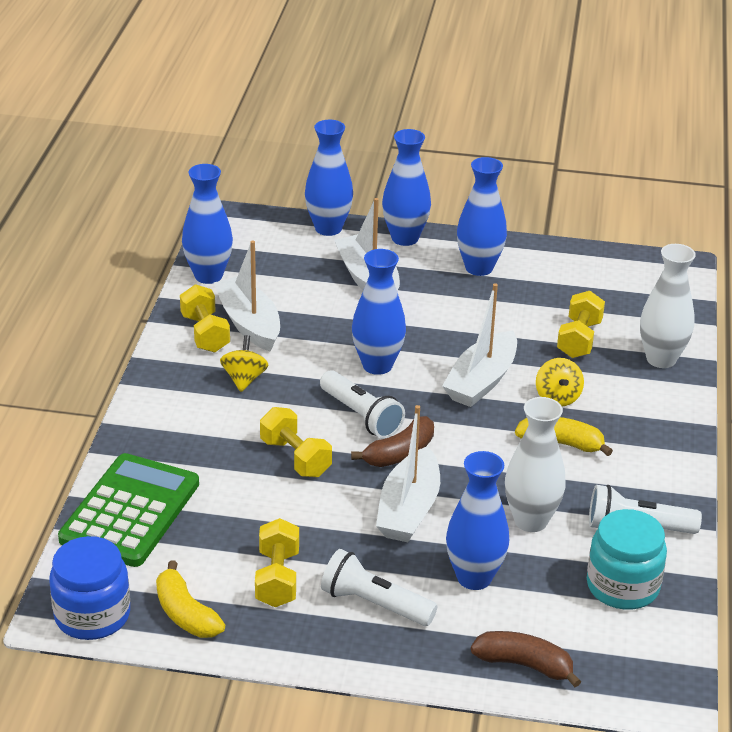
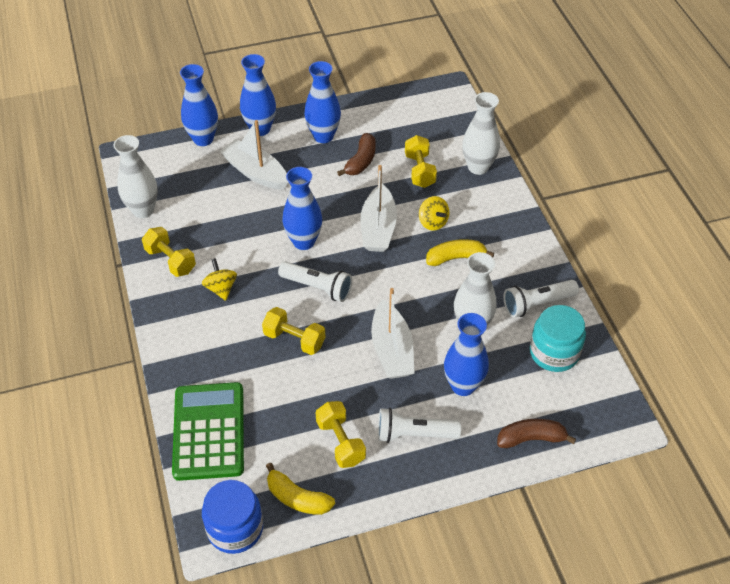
camera: 25 degrees left, 15 degrees up
blue vase [182,164,233,284] -> white vase [113,135,158,218]
white boat [214,240,280,352] -> none
brown banana [351,416,434,467] -> brown banana moved to [337,133,376,176]

